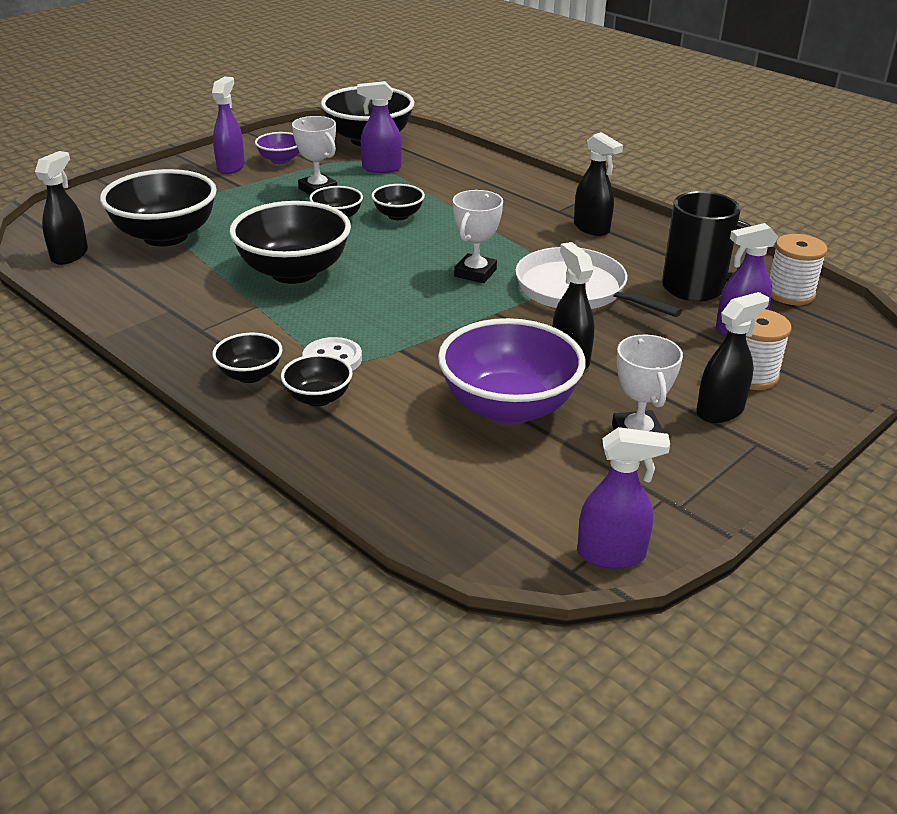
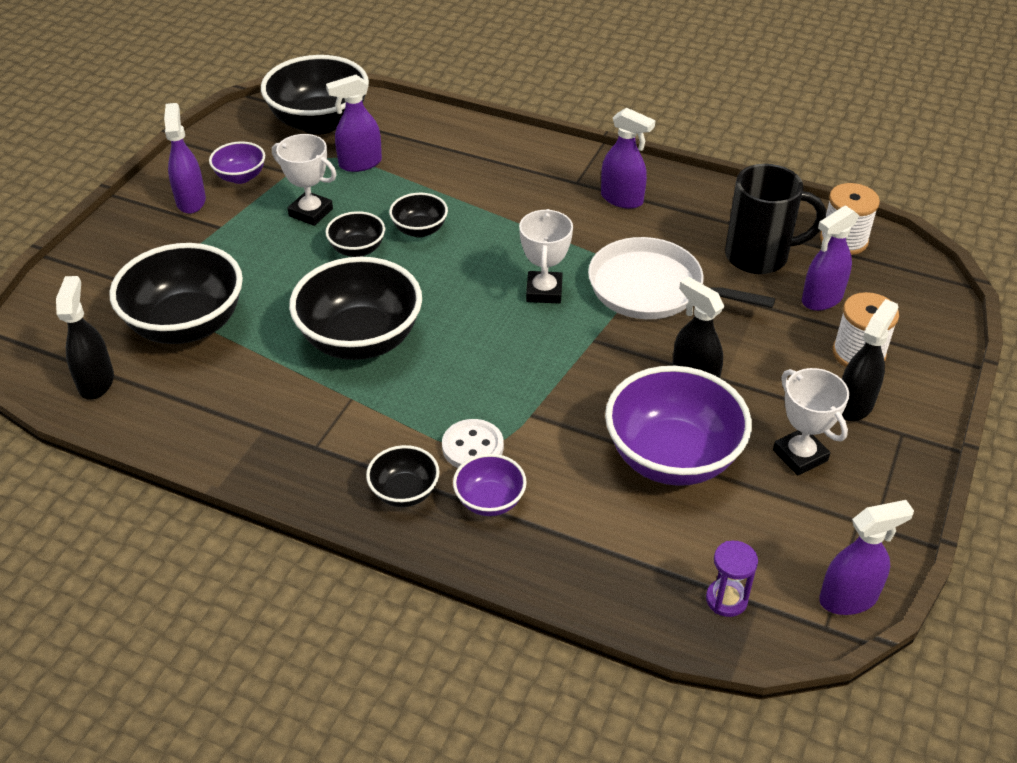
camera: 20 degrees left, 10 degrees up
black bowl [281,354,353,407] -> purple bowl [453,454,527,516]
black spray bottle [574,132,623,236] -> purple spray bottle [601,108,655,209]
none -> purple hourglass [706,541,758,617]

